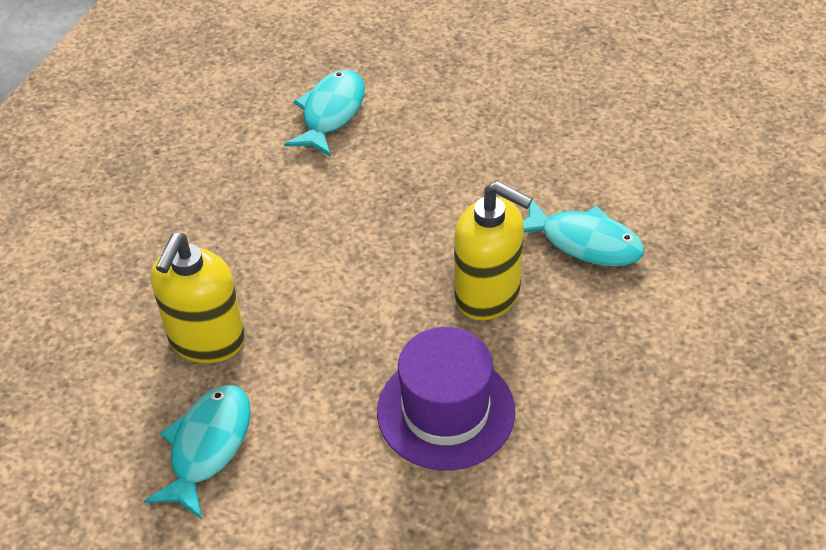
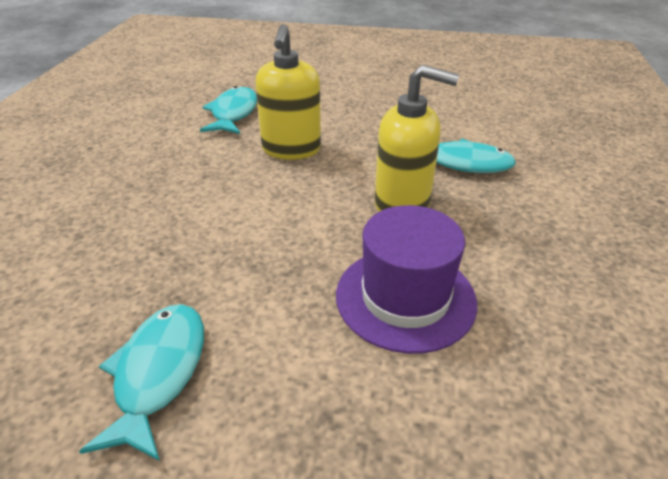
camera: 15 degrees left, 10 degrees down
yellow soap dispenser [151,233,245,363] -> yellow soap dispenser moved to [255,24,321,160]

